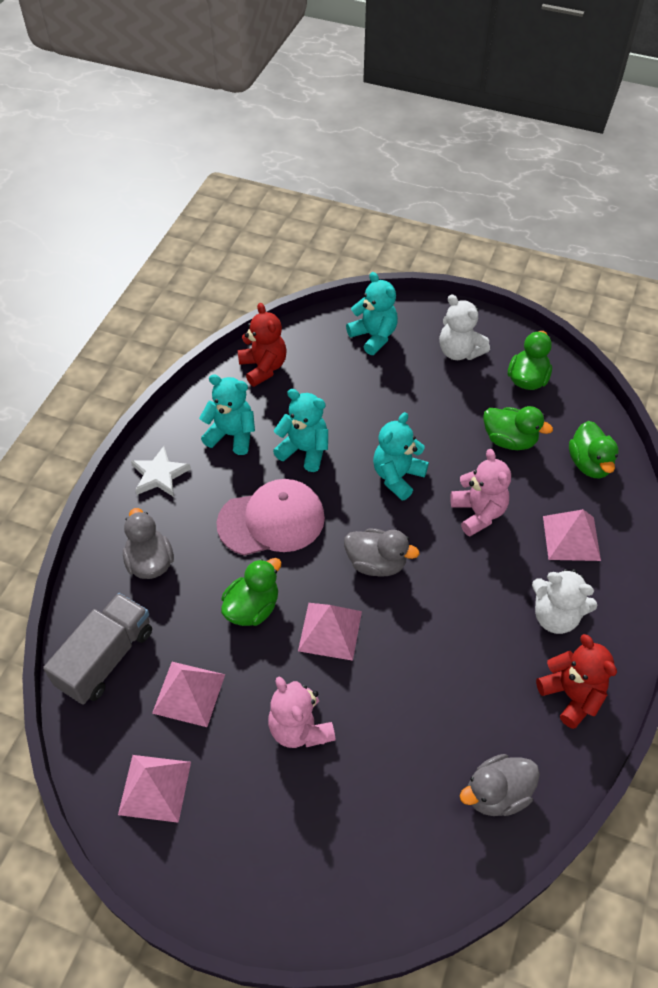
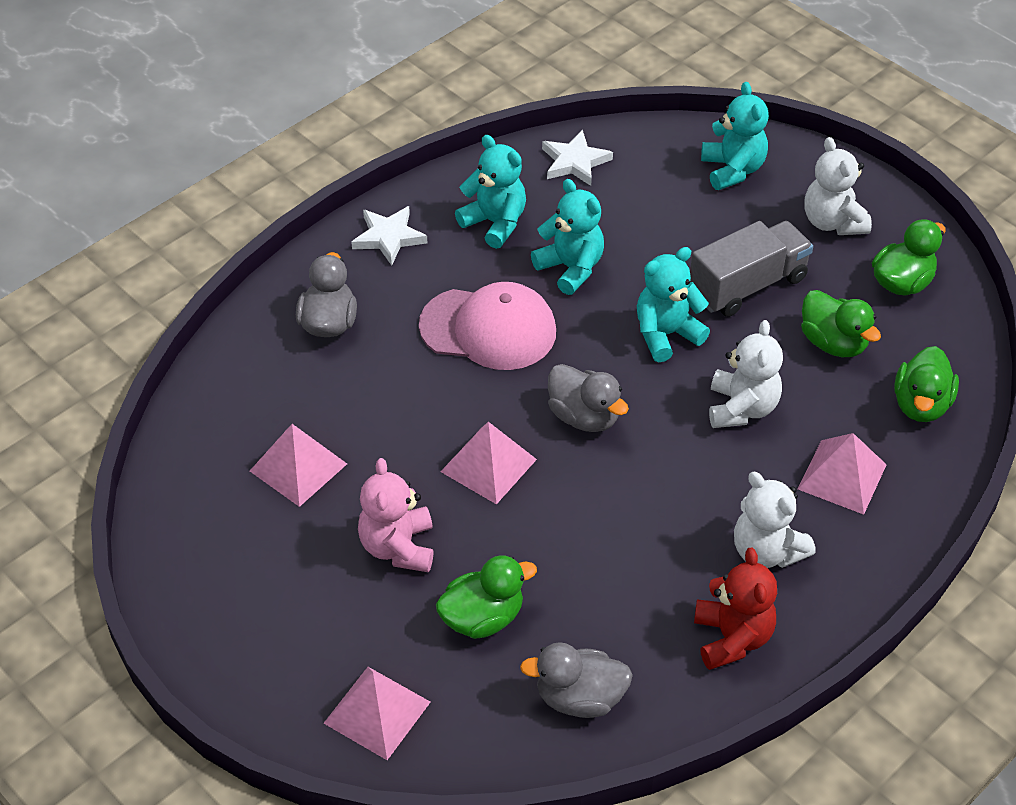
camera: 25 degrees right, 5 degrees down
grey truck [43,593,152,705] -> grey truck moved to [690,221,813,317]
pink pyramid [118,755,191,823] -> pink pyramid moved to [324,667,430,760]
green duck [221,558,281,626] -> green duck moved to [436,555,537,639]
red teddy bear [238,303,286,387] -> white star [542,130,613,186]
pink teddy bear [450,449,511,536] -> white teddy bear [709,320,783,428]

